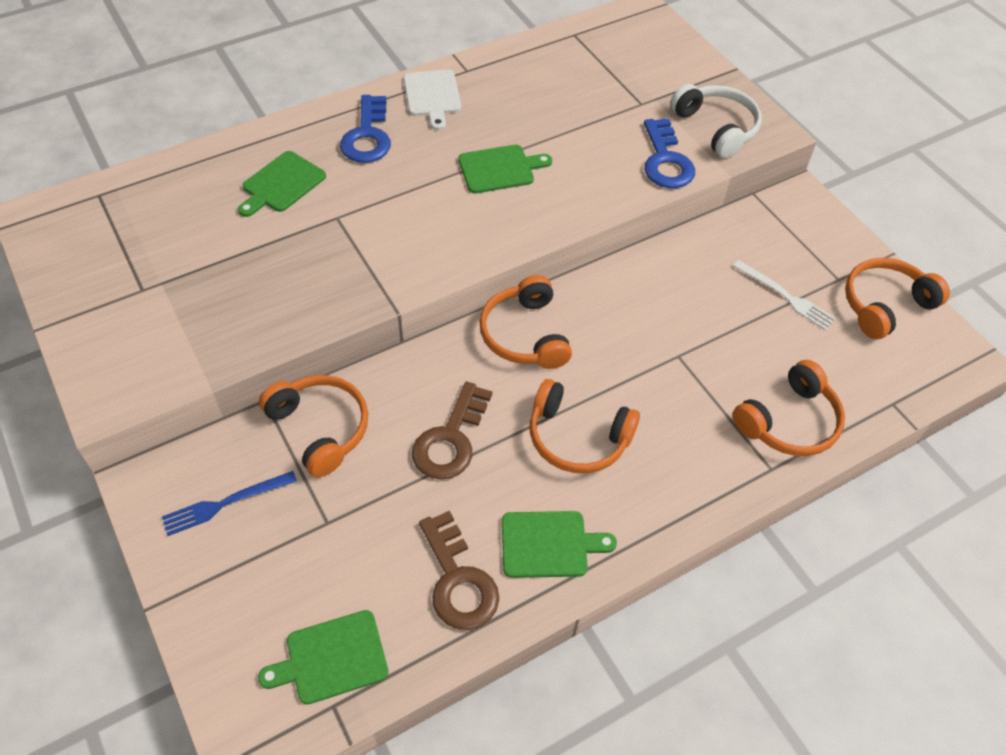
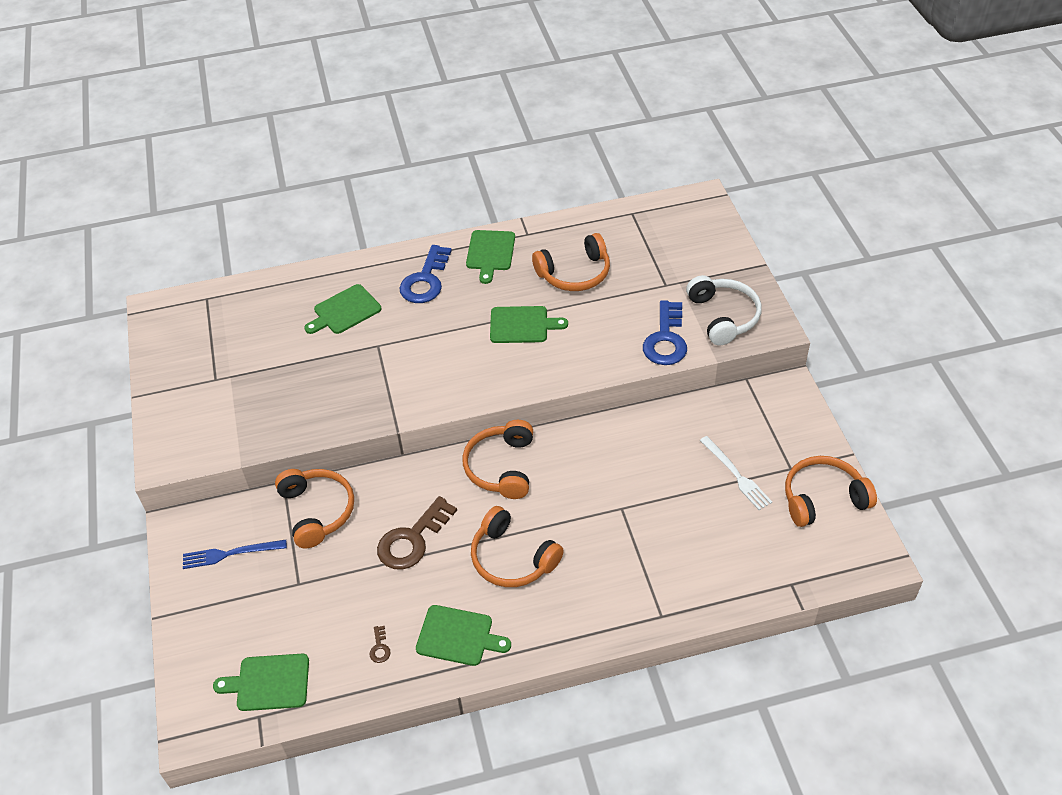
camera: 20 degrees right, 5 degrees down
white cutting board [403,69,461,130] -> green cutting board [466,230,515,284]
brown key [419,511,499,630] -> brown key [370,626,391,663], size x0.41
orange headphones [733,360,845,456] -> orange headphones moved to [532,233,610,291]

